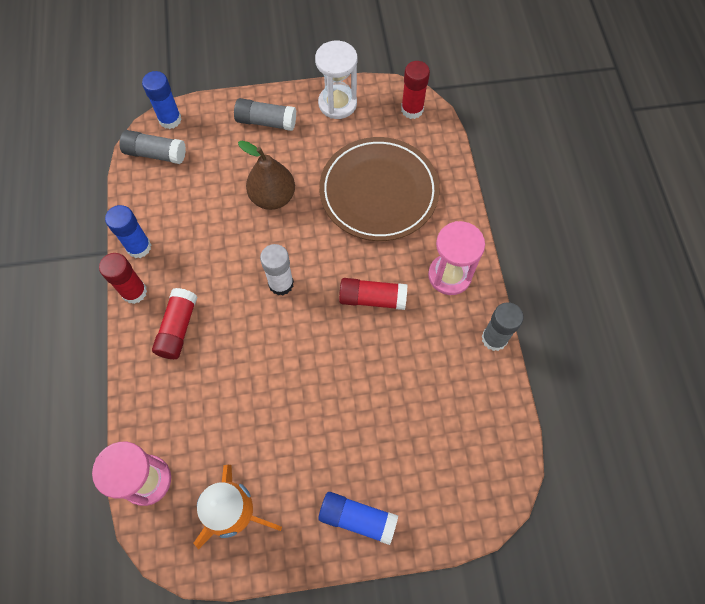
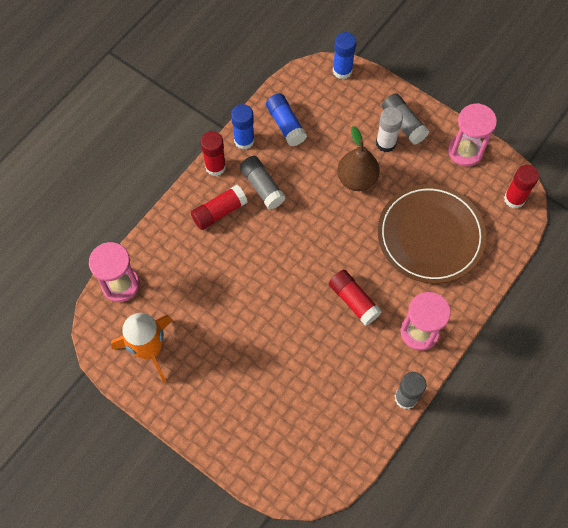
camera: 45 degrees right, 0 degrees up
grey glue stick [119,130,186,164] -> grey glue stick moved to [240,156,286,209]
white glue stick [260,244,294,295] -> white glue stick moved to [376,107,403,152]
white hourglass [315,41,357,119] -> pink hourglass [448,103,497,166]
blue glue stick [318,492,398,545] -> blue glue stick moved to [266,93,307,146]

